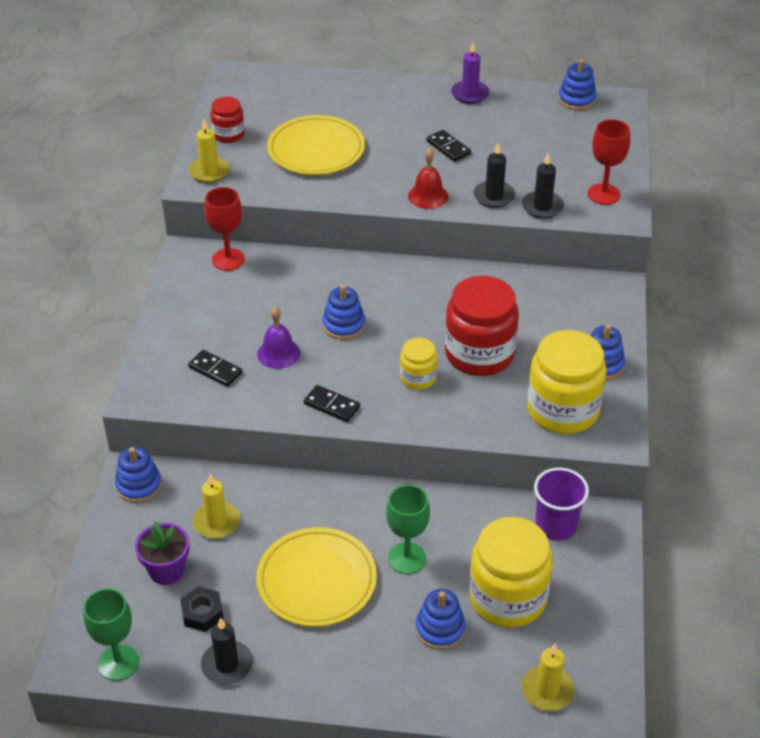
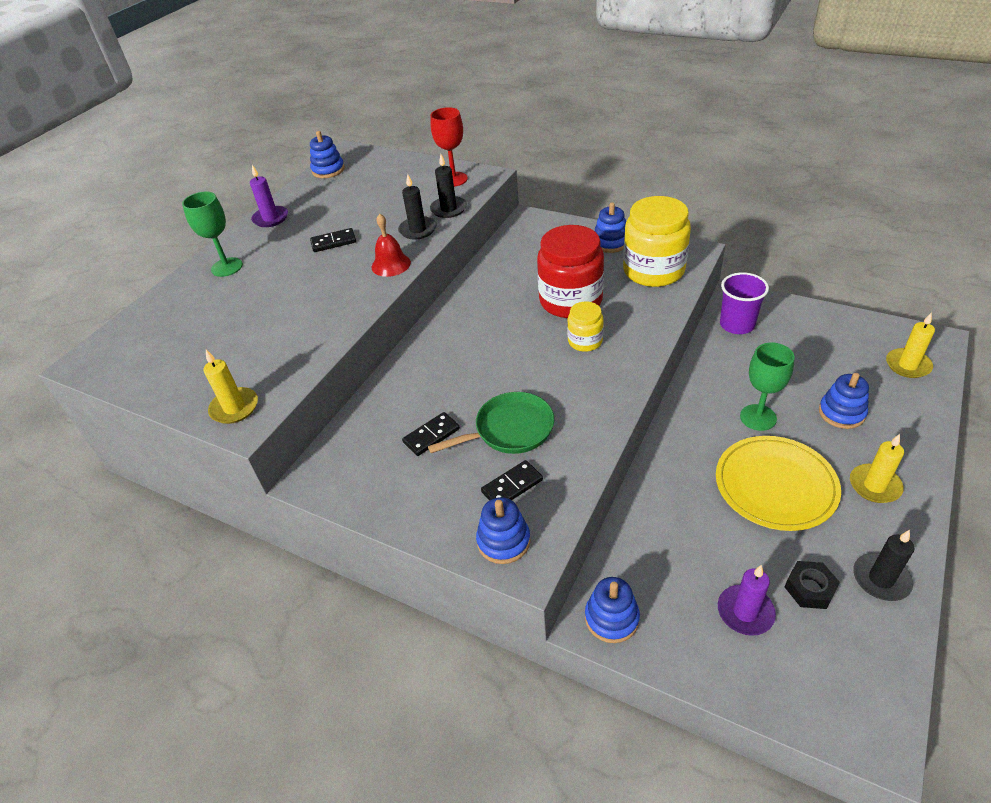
camera: 65 degrees left, 0 degrees up
green goblet [83,588,139,681] -> green goblet moved to [182,191,243,277]
purple flower pot [135,521,190,585] -> purple candle [718,565,776,636]
yellow candle [192,473,240,539] -> yellow candle moved to [850,434,904,503]
red goblet [205,187,245,271] -> none
red jar [210,97,245,143] -> none
purple bell [257,307,300,369] -> green pan [428,392,554,454]
yellow plate [267,115,365,175] -> none
black domino [304,385,360,422] -> black domino moved to [402,412,460,456]
blue stacking toy [322,285,365,340] -> blue stacking toy moved to [476,497,531,564]
yellow jar [469,517,553,628] -> none

